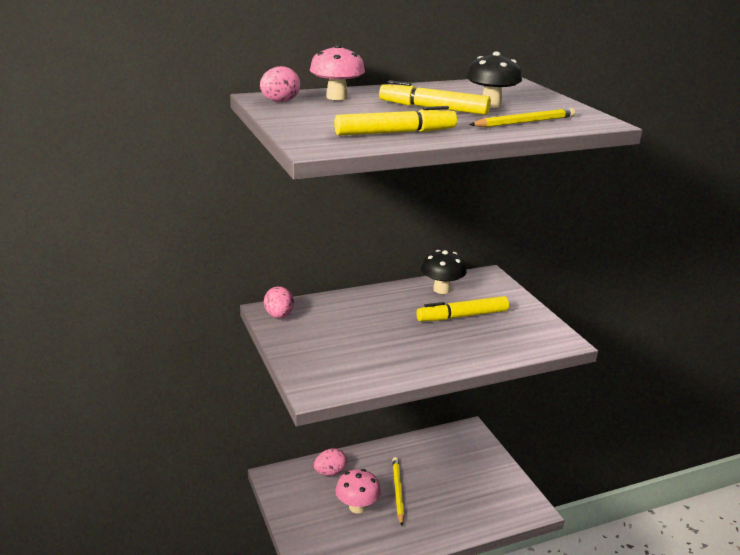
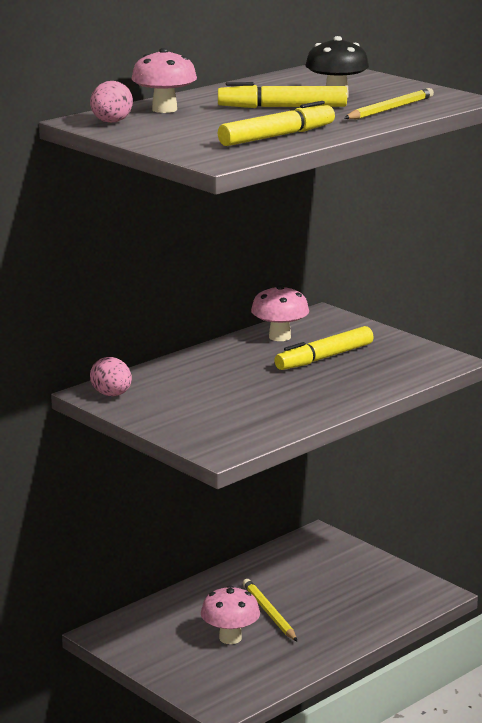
camera: 20 degrees left, 5 degrees down
pink egg [314,448,347,476] -> none
black mushroom [421,250,467,294] -> pink mushroom [251,285,309,341]

